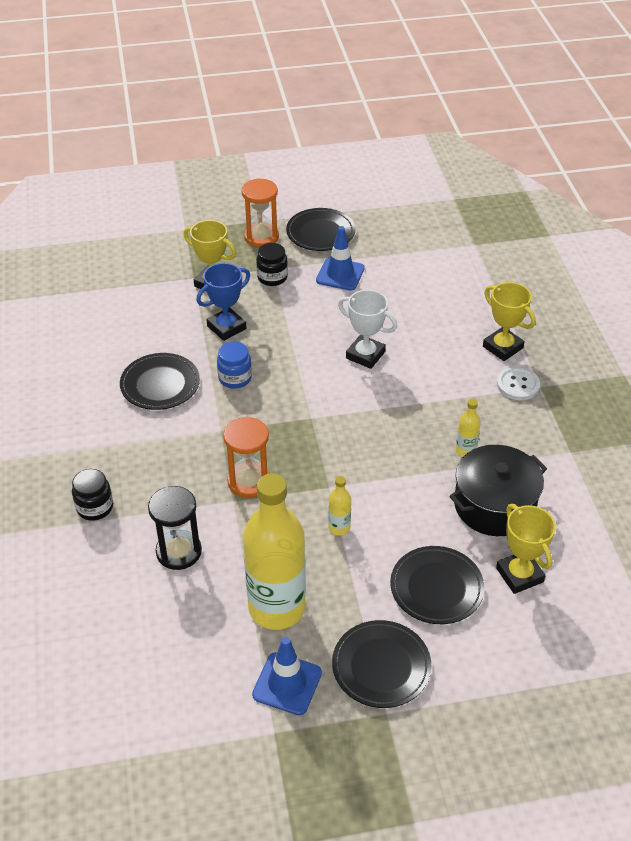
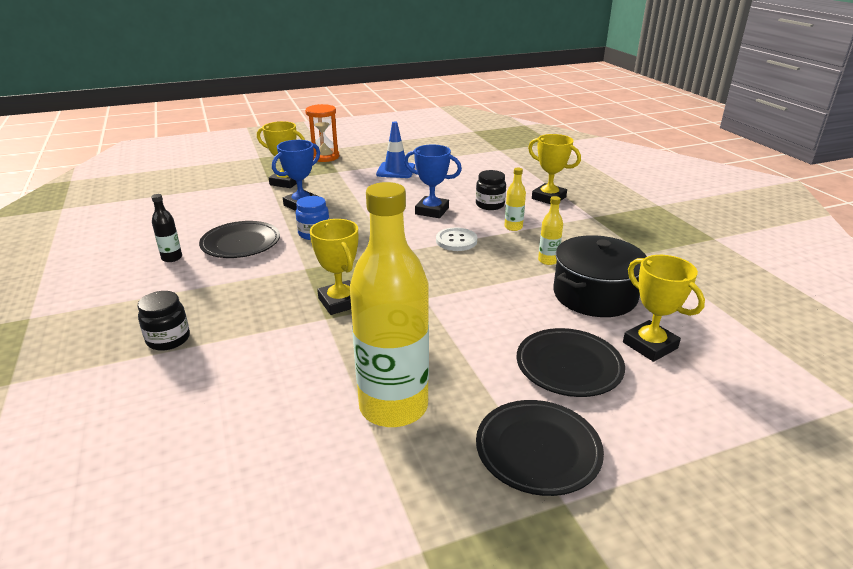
camera: 10 degrees left, 15 degrees down
black hourglass [148,486,202,570] -> none
orange hourglass [223,417,270,498] -> yellow trophy [310,219,358,315]
blue traffic cone [252,637,322,715] -> none
black jar [256,243,288,286] -> black jar moved to [476,170,506,210]
black plate [286,208,355,251] -> none
yellow bottle [328,476,351,536] -> yellow bottle moved to [504,168,526,231]
white trophy [338,290,397,369] -> blue trophy [404,144,462,218]
white button [497,367,540,400] -> white button moved to [436,228,477,251]
none -> black bottle [151,194,182,262]

